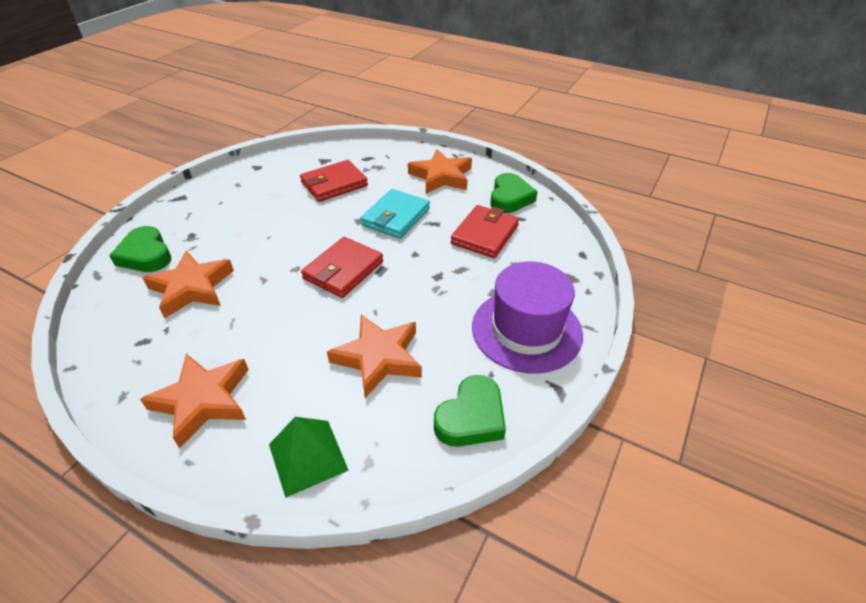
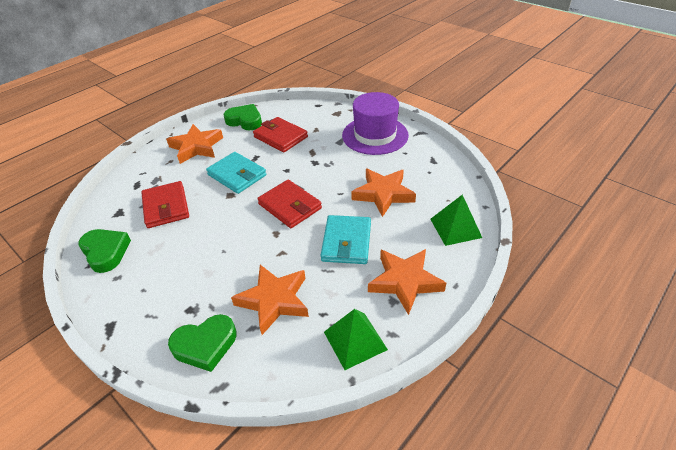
camera: 75 degrees left, 0 degrees up
green heart [434,375,506,447] -> green heart moved to [78,229,131,273]
none -> turquoise wallet [321,215,371,264]
none -> green pyramid [324,309,388,370]

